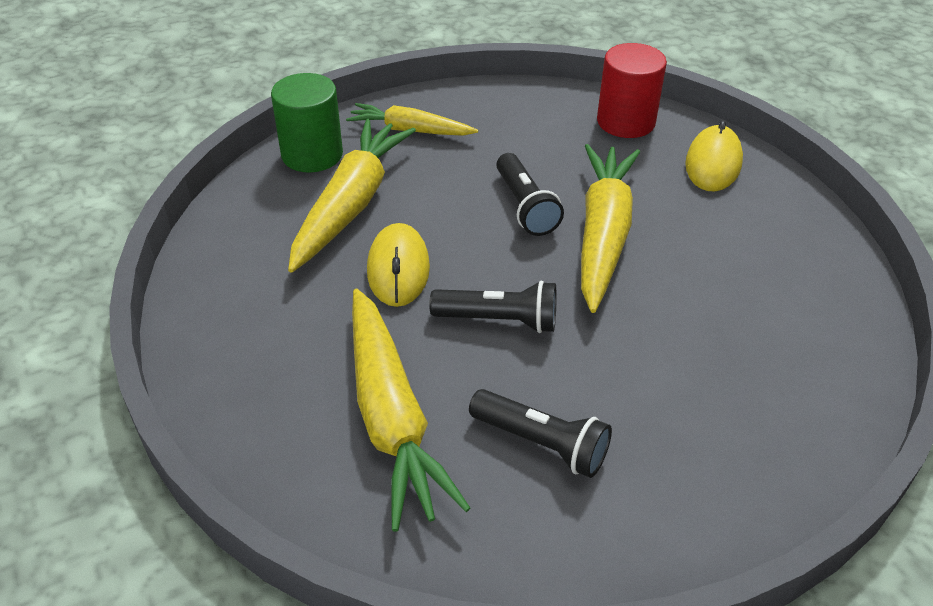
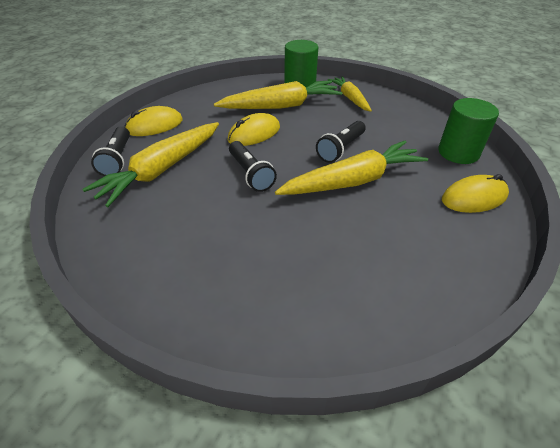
camera: 55 degrees right, 0 degrees up
black flashlight [469,389,612,478] -> black flashlight moved to [91,126,130,176]
red cylinder [597,43,667,138] -> green cylinder [438,98,499,164]
none -> yellow mouse [124,106,183,136]

